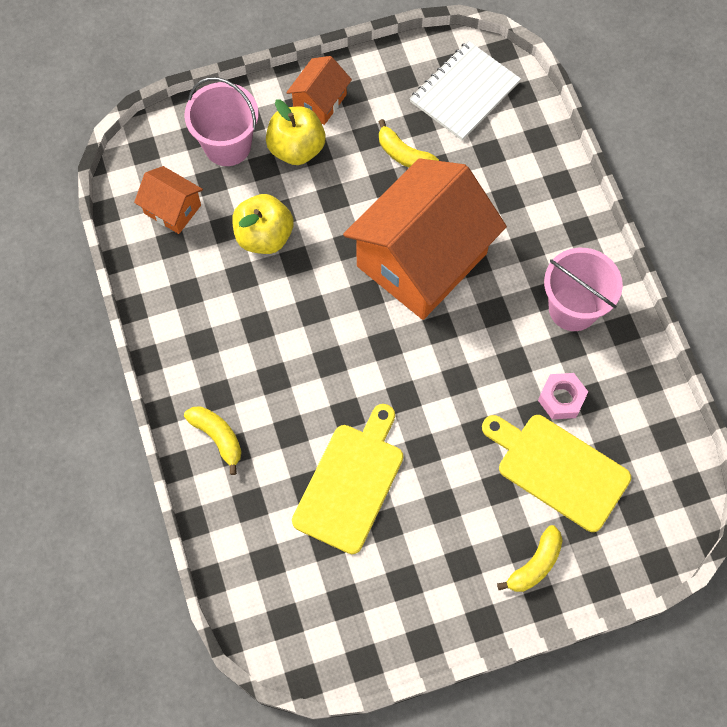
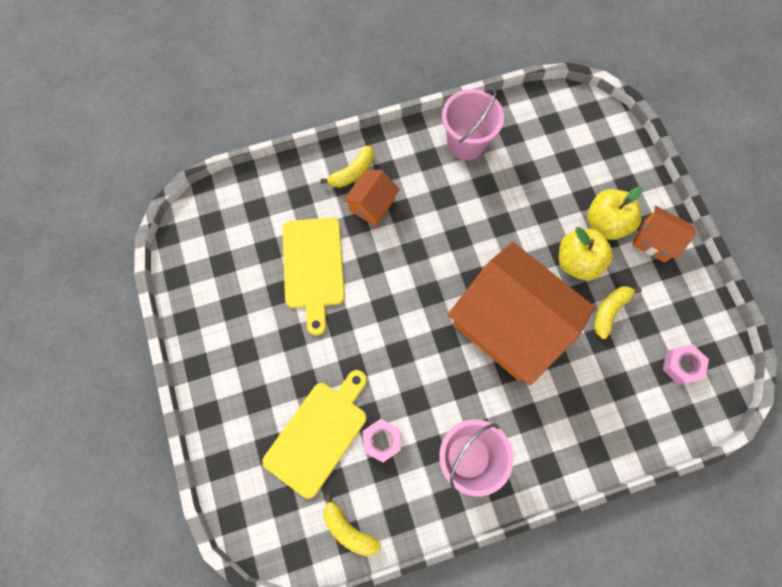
camera: 90 degrees right, 5 degrees up
orange house [134,166,203,234] -> orange house moved to [343,169,400,226]
pink bucket [185,77,259,166] -> pink bucket moved to [442,88,504,160]
yellow apple [232,194,294,254] -> yellow apple moved to [559,227,613,280]
yellow cutting board [292,404,403,554] -> yellow cutting board turned 60 degrees clockwise [282,217,345,336]
white notebook [410,41,521,140] -> pink nut [663,344,709,385]
yellow banana [497,525,563,592] -> yellow banana moved to [324,493,381,556]

